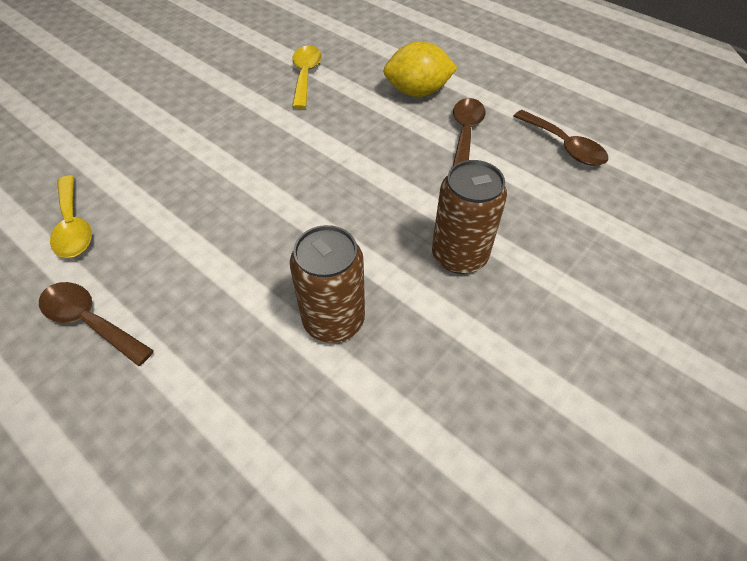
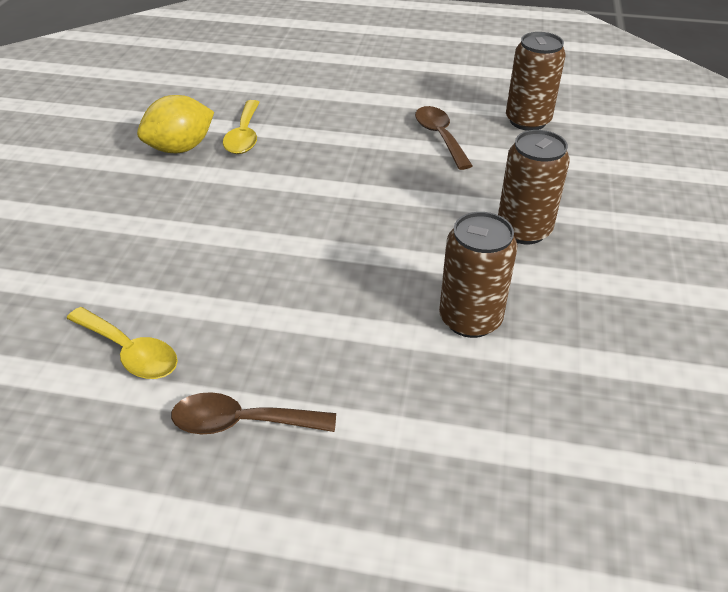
camera: 30 degrees left, 10 degrees down
yellow spoon [292,46,322,109] -> yellow spoon turned 150 degrees counterclockwise [223,100,260,154]
yellow lemon [383,41,457,97] -> yellow lemon moved to [137,95,214,153]
brown spoon [514,110,608,166] -> brown can [506,32,566,131]

